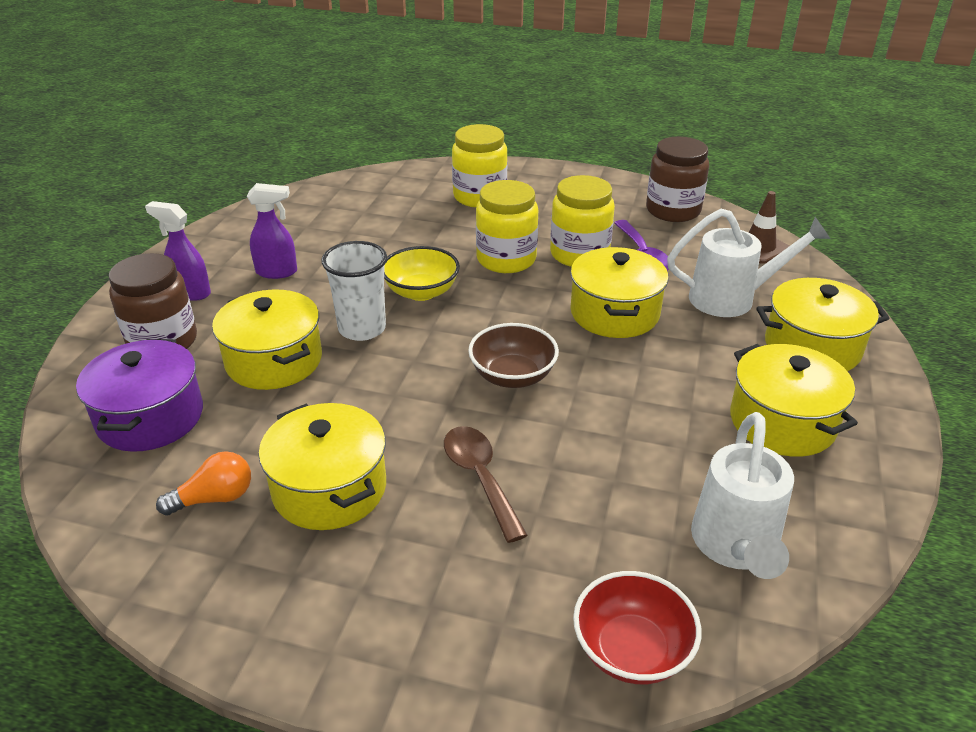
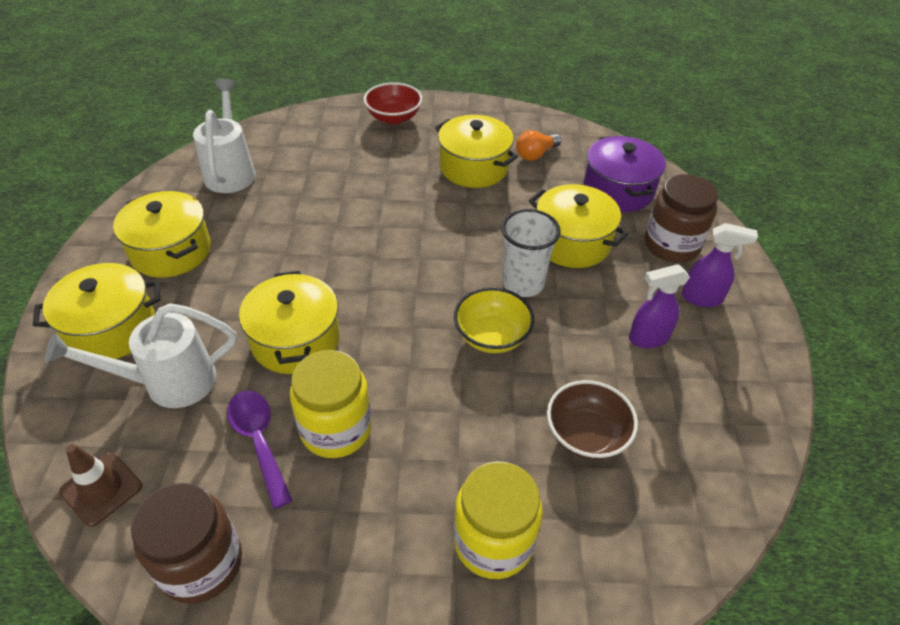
camera: 165 degrees right, 10 degrees up
brown spoon [444,426,528,543] -> none
brown bowl [468,323,559,388] -> brown bowl moved to [547,380,638,460]
yellow jar [476,180,538,273] -> none
red bowl [573,571,702,684] -> red bowl moved to [364,82,422,124]

